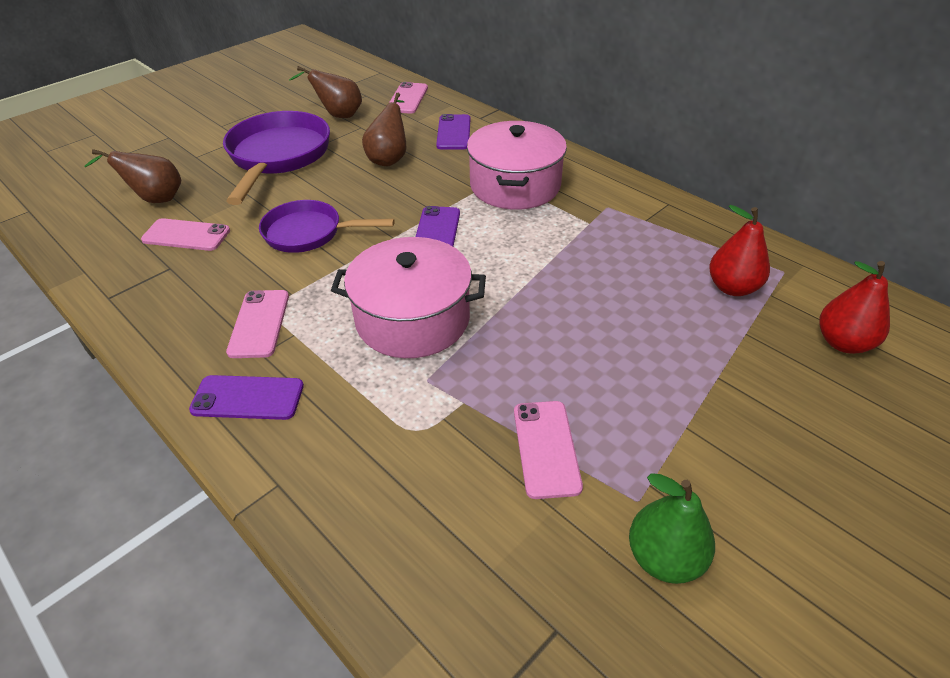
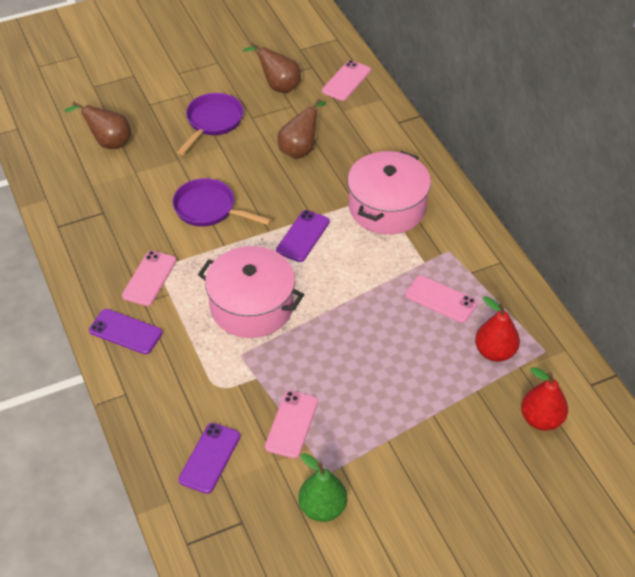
camera: 20 degrees right, 5 degrees up
pink phone [141,218,230,251] -> pink phone moved to [405,275,477,323]
purple pan [223,111,330,205] -> purple pan [177,93,244,155], size x0.64
purple phone [436,114,470,150] -> purple phone moved to [178,423,240,494]

